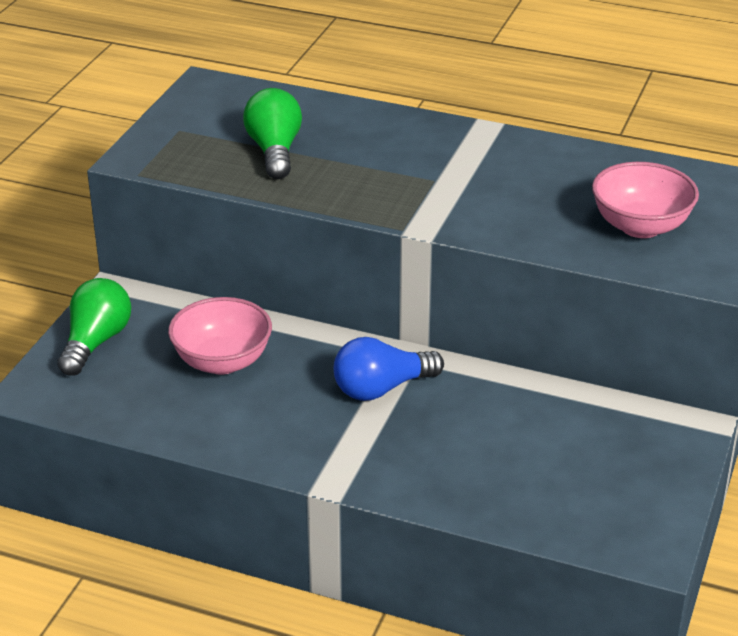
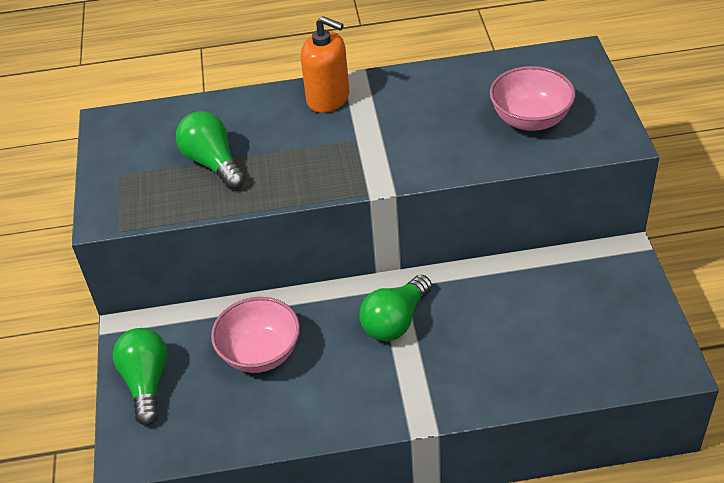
camera: 25 degrees left, 10 degrees up
blue light bulb [334,337,444,401] -> green light bulb [359,275,432,341]
none -> orange soap dispenser [301,16,349,113]

